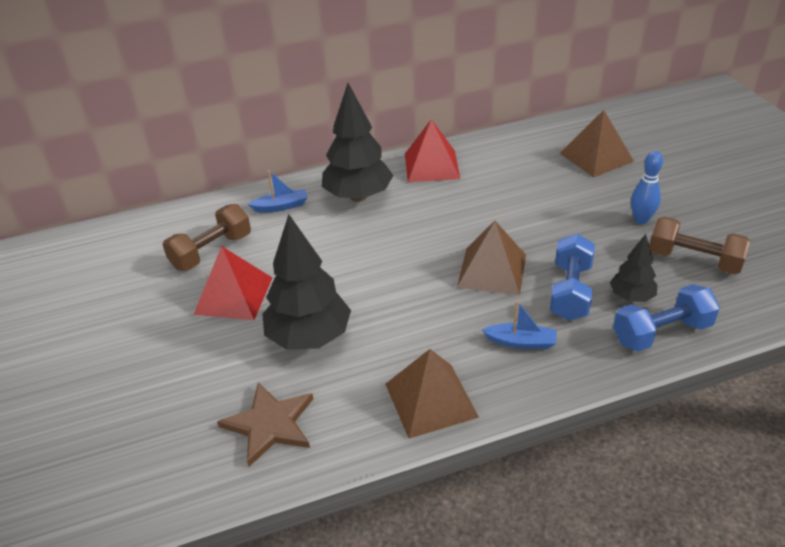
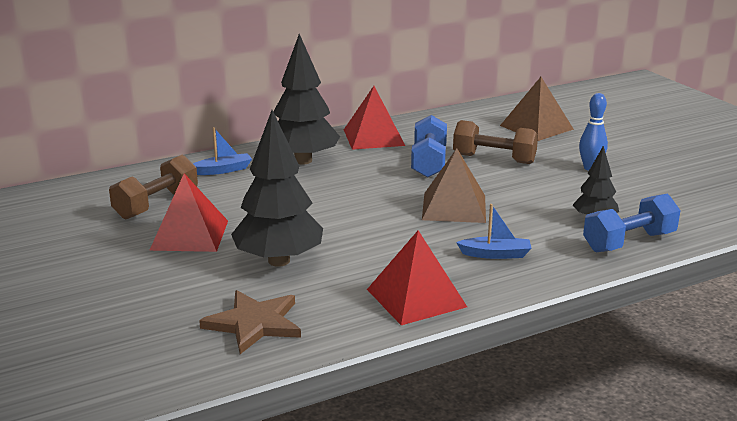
camera: 10 degrees left, 15 degrees down
brown pyramid [385,349,479,439] -> red pyramid [367,230,467,325]
blue dumbbell [550,234,595,321] -> blue dumbbell moved to [411,115,447,178]
brown dumbbell [649,217,750,274] -> brown dumbbell moved to [453,120,538,164]

